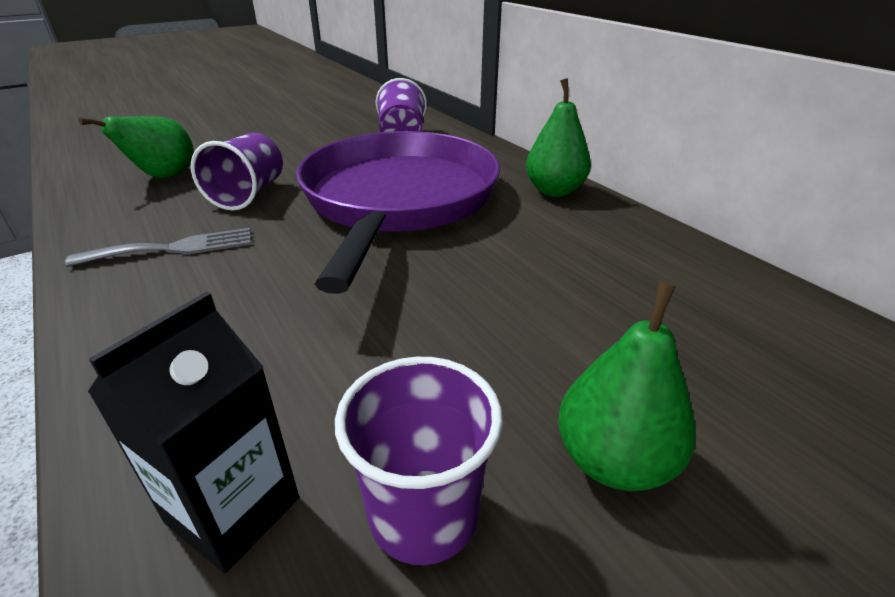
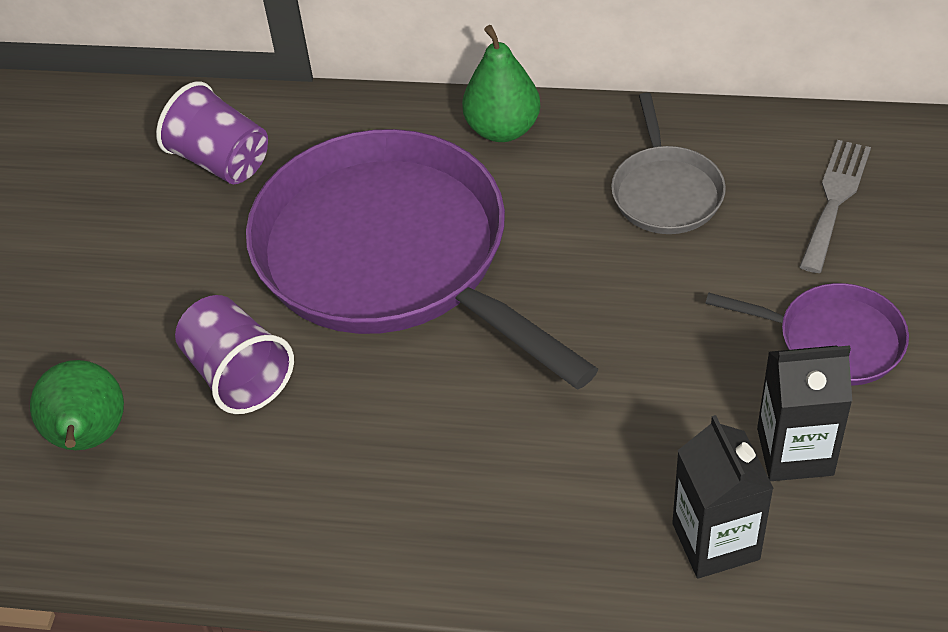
camera: 45 degrees left, 15 degrees up
grey fork [65,228,251,267] -> grey fork moved to [799,140,871,273]
purple cup [335,357,503,565] -> black carton [757,345,852,481]
green pear [558,281,696,491] -> purple pan [705,283,909,386]
none -> grey pan [611,92,726,234]

